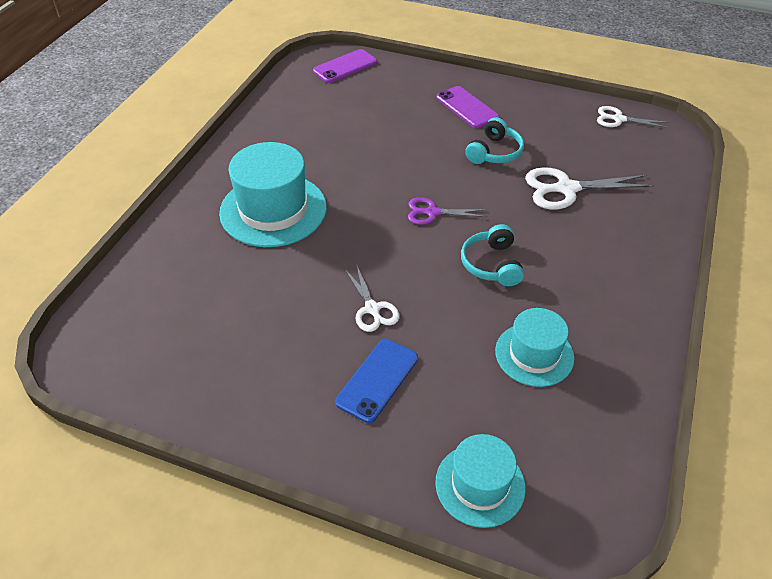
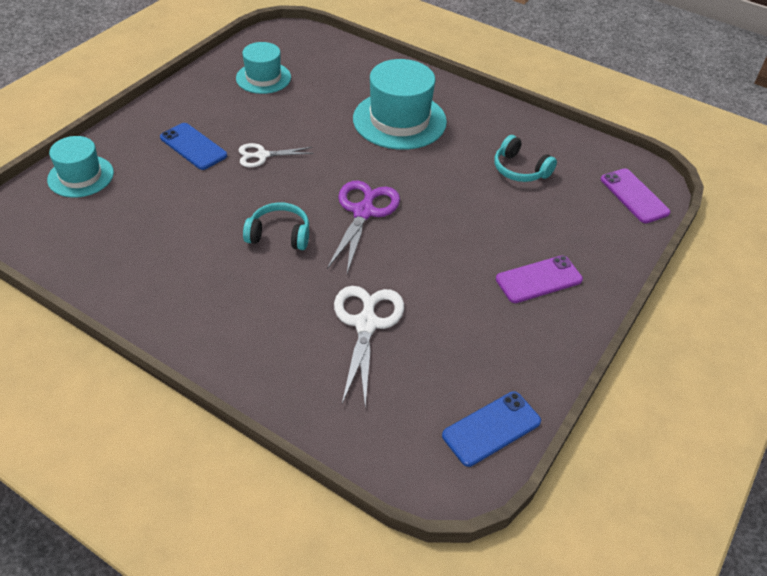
camera: 100 degrees right, 0 degrees up
purple scissors [408,197,487,225] -> purple scissors [327,181,400,273], size x1.63
turquoise headphones [465,117,524,164] -> turquoise headphones moved to [494,135,557,182]
turquoise hat [495,308,574,387] -> turquoise hat moved to [236,42,291,94]
white scissors [597,106,669,128] -> blue phone [442,391,541,467]

